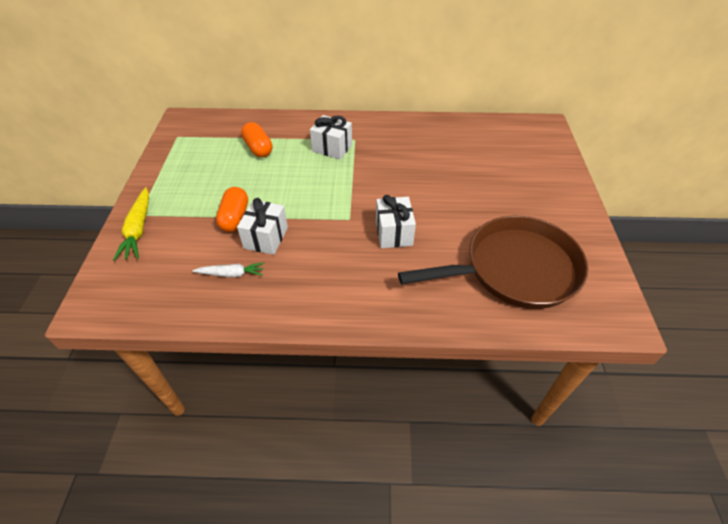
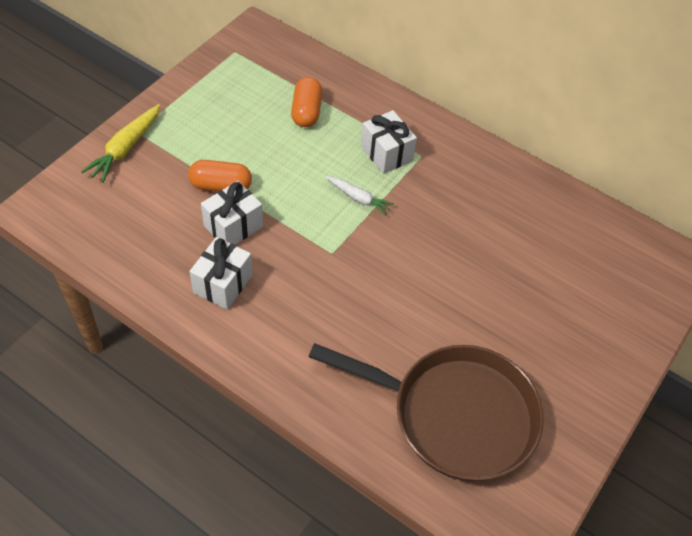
camera: 30 degrees right, 5 degrees up
white carrot [192,263,264,277] -> white carrot moved to [325,176,394,216]
orange capsule [216,187,248,232] -> orange capsule turned 60 degrees clockwise [188,160,252,192]
white gift [376,195,416,248] -> white gift moved to [189,237,253,310]

